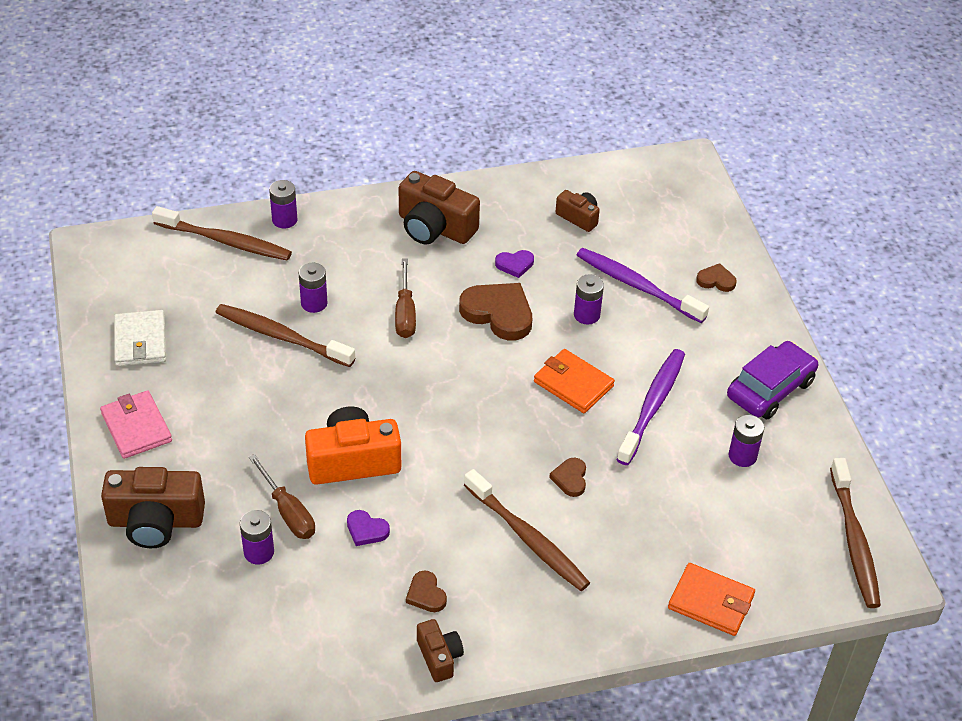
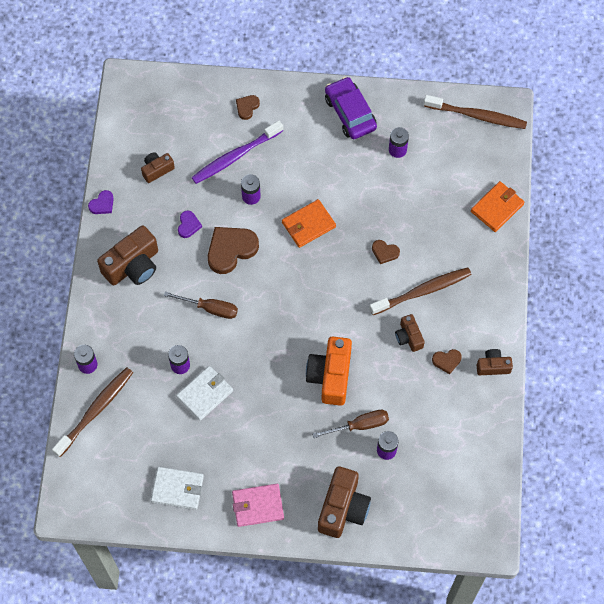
camera: 70 degrees left, 20 degrees up
brown toothbrush [215,304,355,367] -> white wallet [176,366,233,421]
purple heart [347,510,390,546] -> purple heart moved to [88,190,114,214]
purple toothbrush [617,349,685,465] -> none
none -> brown camera [395,314,425,352]

